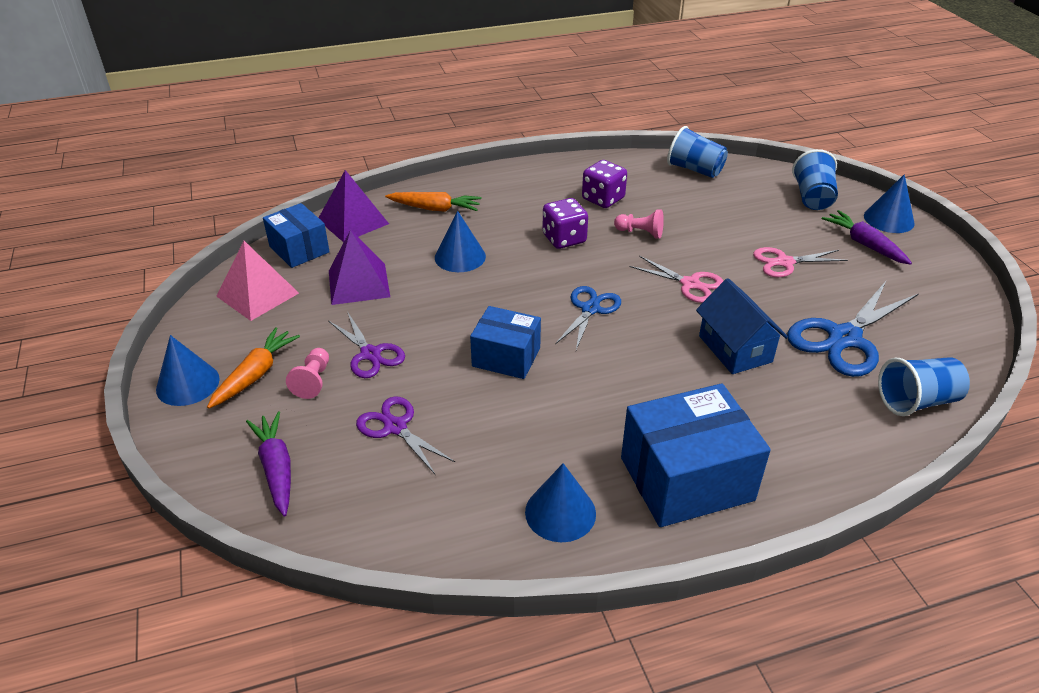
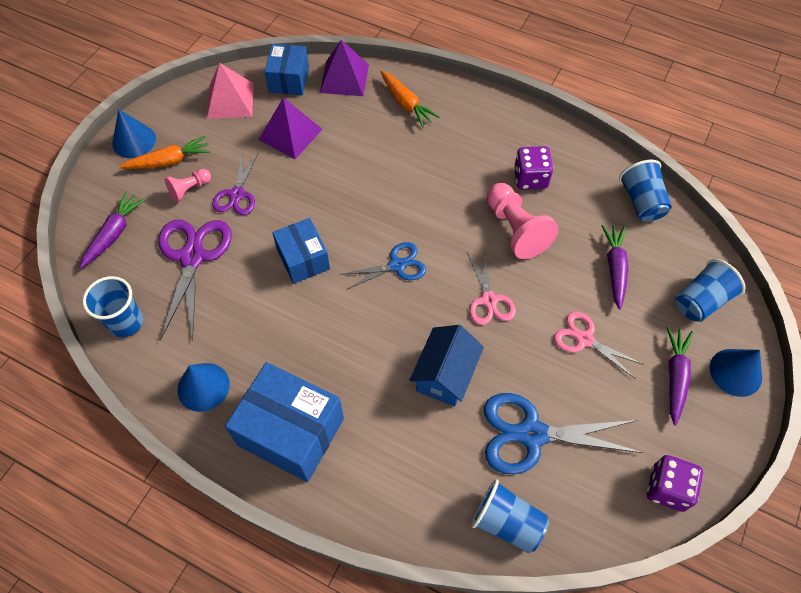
camera: 45 degrees right, 20 degrees up
purple scissors [356,396,455,474] -> purple scissors [158,220,232,342], size x1.66
blue cone [435,211,486,272] -> none
purple dice [542,198,588,249] -> purple dice moved to [647,455,703,512]
pink pawn [614,209,664,239] -> pink pawn [487,183,558,259], size x1.83
none -> blue cup [82,276,143,337]
none -> purple carrot [601,225,629,310]

